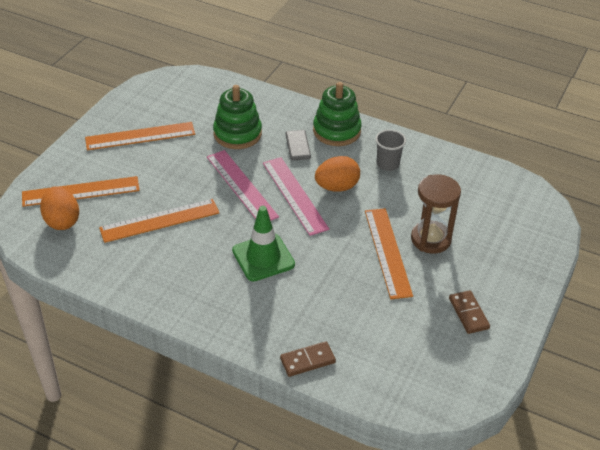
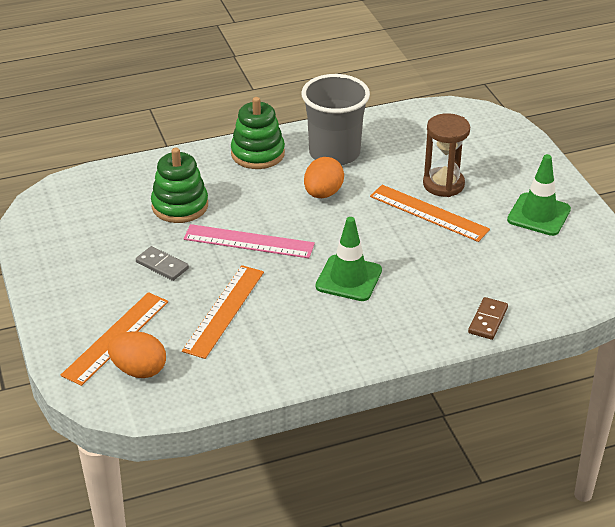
camera: 45 degrees left, 5 degrees down
orange ruler [85,122,195,150] -> none
pink ruler [263,157,329,236] -> none
grey domino [285,130,311,161] -> grey domino moved to [136,246,189,281]
grey cup [375,129,406,171] -> grey cup [301,74,370,166], size x2.04
brown domino [449,290,490,334] -> green traffic cone [507,154,571,236]

